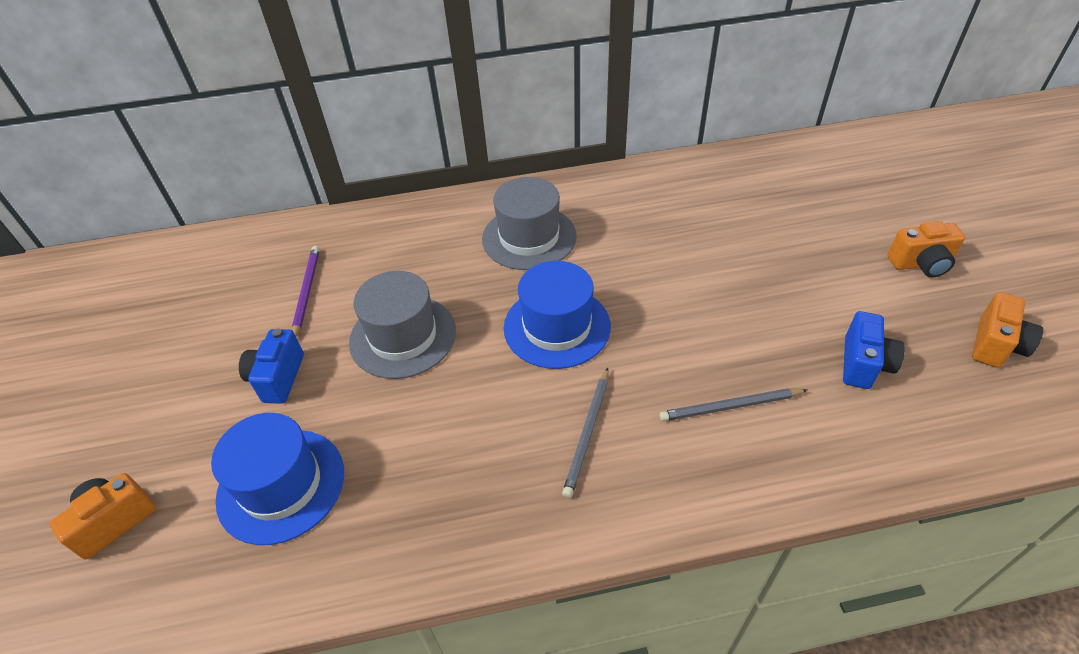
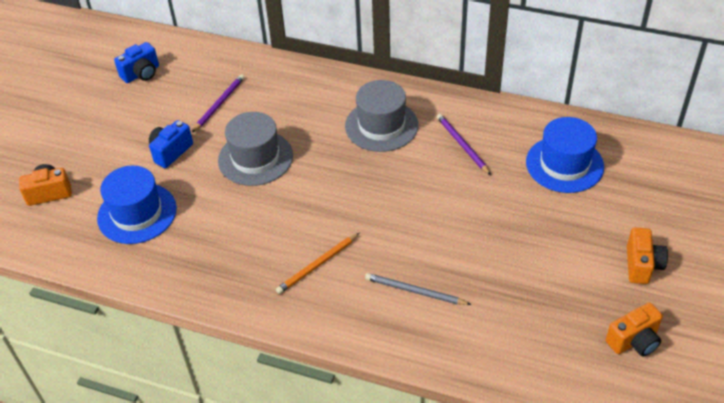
camera: 30 degrees right, 0 degrees up
blue hat [504,261,611,369] -> blue hat moved to [526,117,604,193]
grey pencil [562,368,608,498] -> orange pencil [276,233,359,294]
blue camera [843,311,905,389] -> blue camera moved to [114,42,159,83]
orange camera [887,221,965,278] -> orange camera turned 105 degrees counterclockwise [627,227,668,284]
none -> purple pencil [437,114,491,175]

